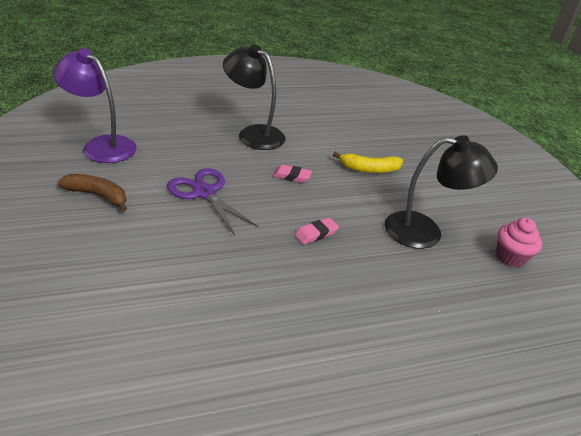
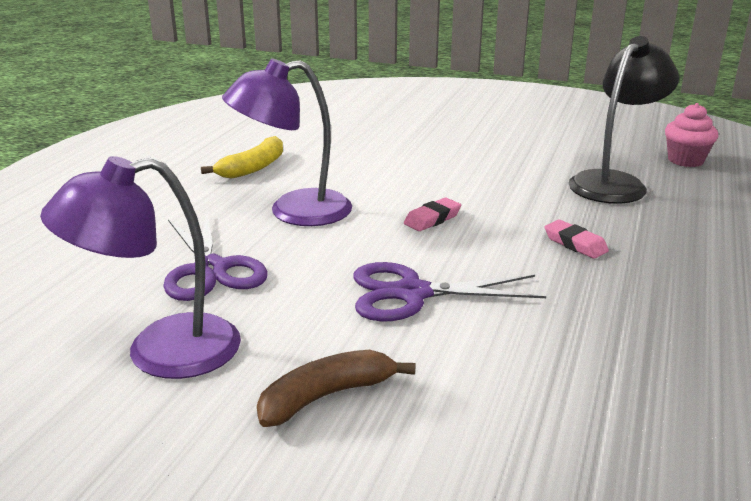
camera: 50 degrees left, 10 degrees down
black lamp [223,44,285,150] -> purple lamp [222,58,352,226]
pink eraser [294,218,339,245] -> pink eraser turned 45 degrees counterclockwise [544,220,609,259]
yellow banana [333,152,403,173] -> yellow banana moved to [201,136,283,178]
none -> purple scissors [163,212,268,301]

